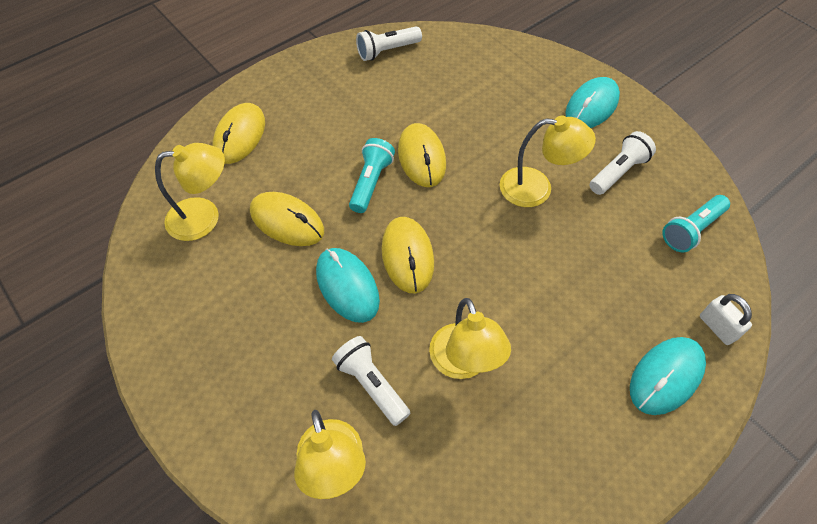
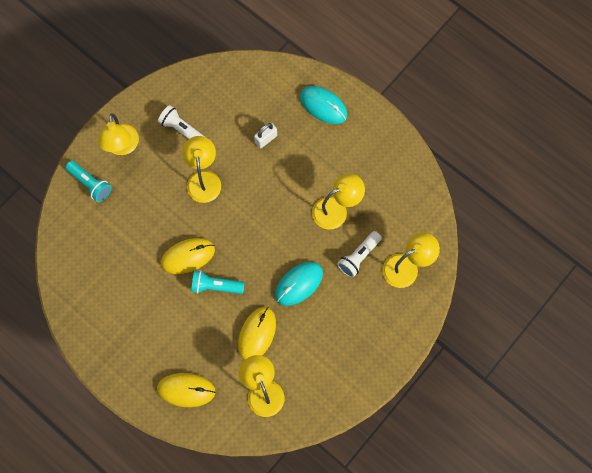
camera: 100 degrees left, 15 degrees up
white flashlight [356,26,422,61] -> none
yellow mouse [382,217,434,293] -> none
turquoise mouse [565,77,620,128] -> yellow lamp [98,113,139,155]
turquoise flashlight [662,195,730,252] -> turquoise flashlight moved to [65,161,111,202]
white padlock [700,294,752,345] -> white padlock moved to [254,123,277,148]

